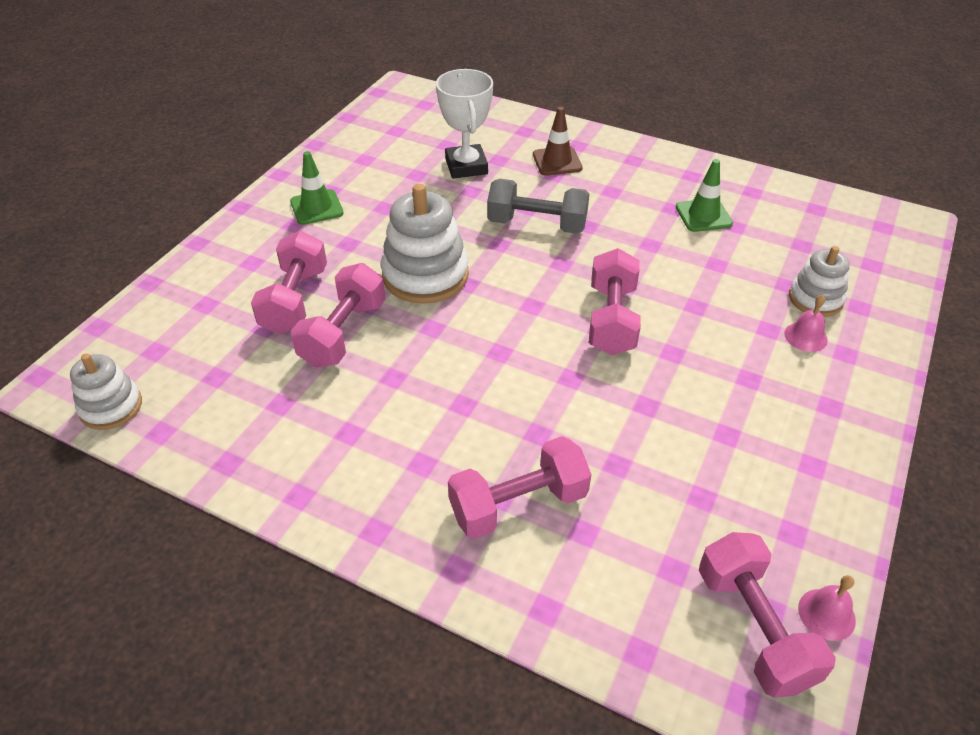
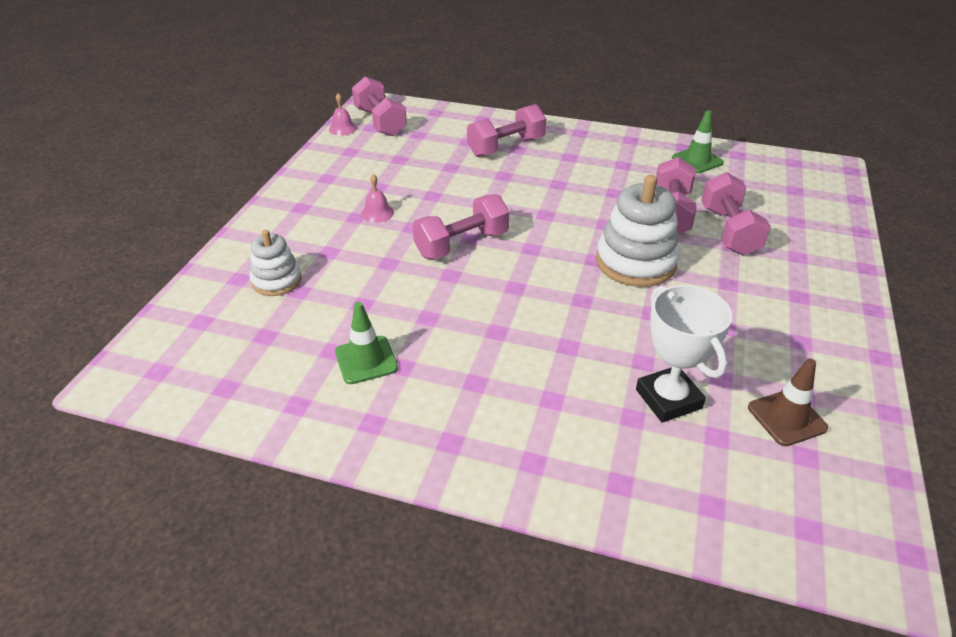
camera: 170 degrees right, 5 degrees down
white stacking toy [70,353,142,430] -> none
green traffic cone [290,151,344,225] -> green traffic cone moved to [672,110,724,173]
grey dumbbell [487,179,589,234] -> none
brown traffic cone [533,107,583,176] -> brown traffic cone moved to [748,358,828,446]
pink dumbbell [589,248,641,355] -> pink dumbbell turned 60 degrees clockwise [413,194,509,259]
pink bell [784,294,828,352] -> pink bell moved to [361,174,394,223]

